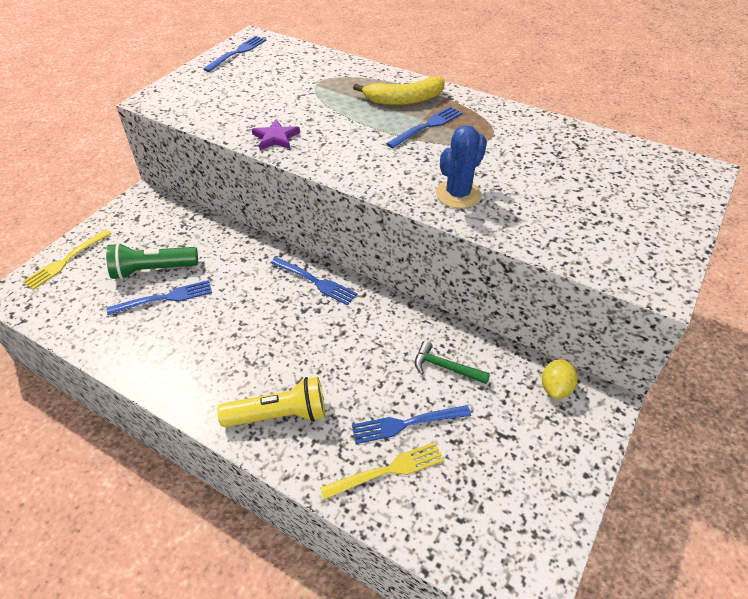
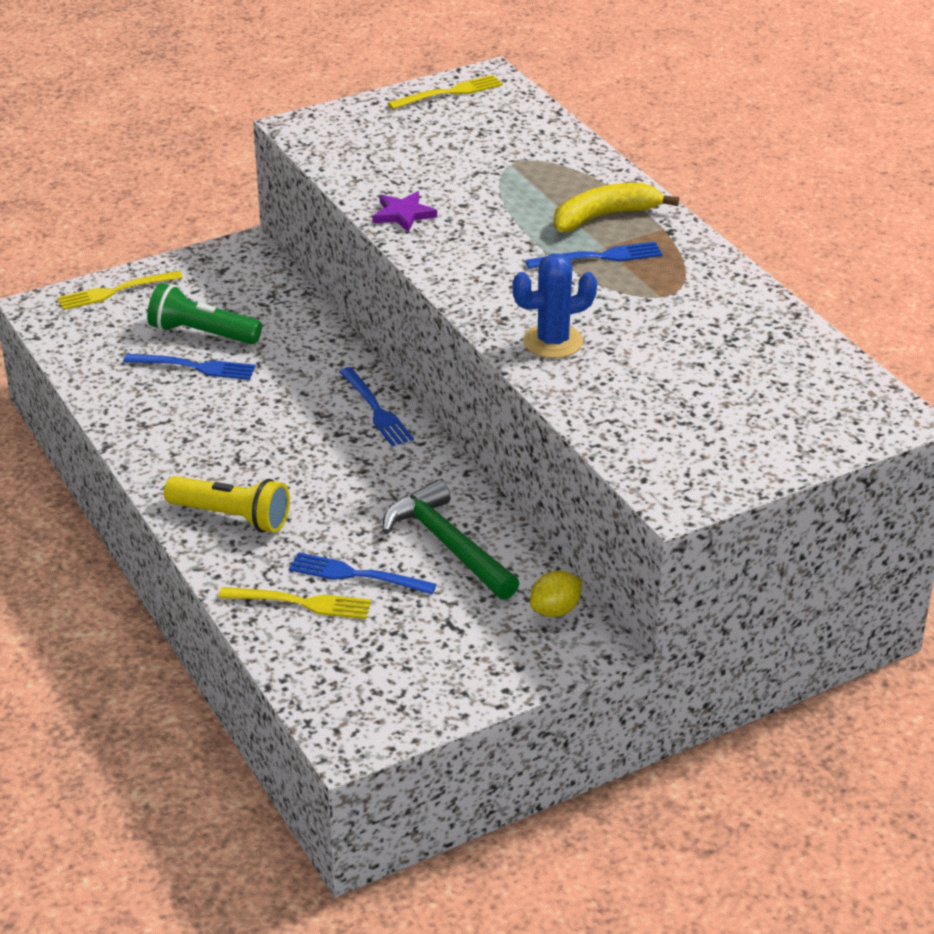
camera: 30 degrees right, 10 degrees down
blue fork [203,36,266,72] -> yellow fork [388,75,503,109]
yellow banana [353,76,445,105] -> yellow banana turned 135 degrees clockwise [553,183,679,232]
green hammer [415,341,490,384] -> green hammer [383,479,519,600], size x1.75

